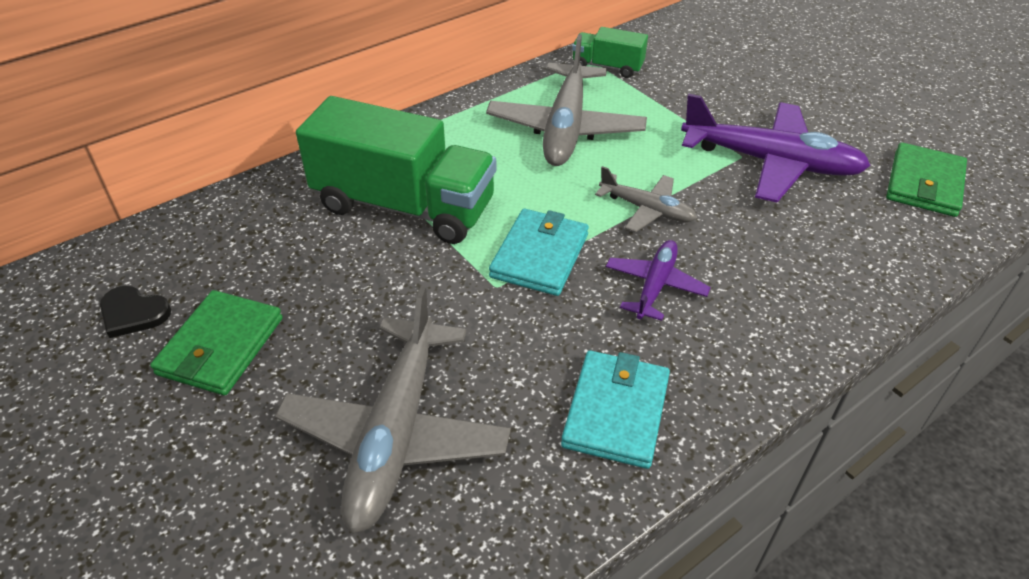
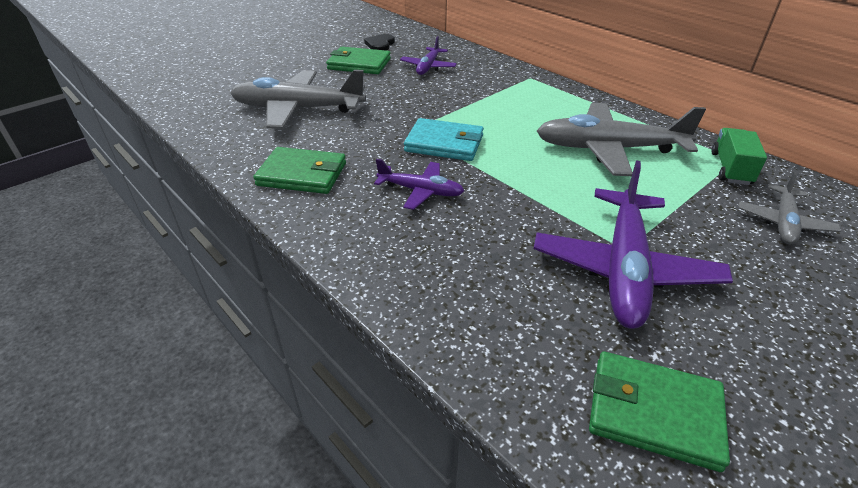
camera: 85 degrees right, 5 degrees down
green truck [296,96,496,244] -> none
turquoise wallet [561,350,670,469] -> green wallet [253,147,346,194]
grey plane [595,166,697,233] -> grey plane moved to [739,172,841,244]
none -> purple plane [400,36,457,75]

